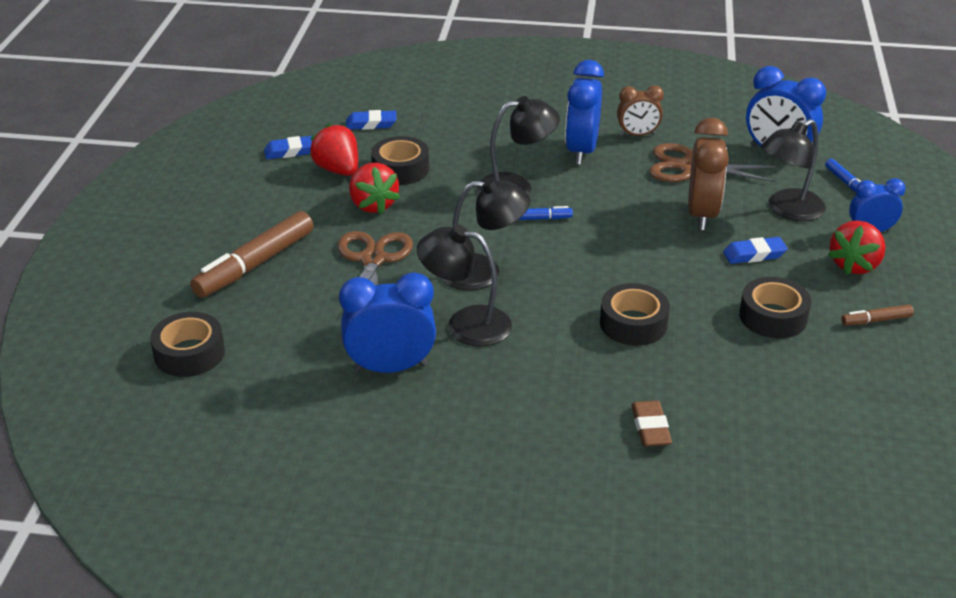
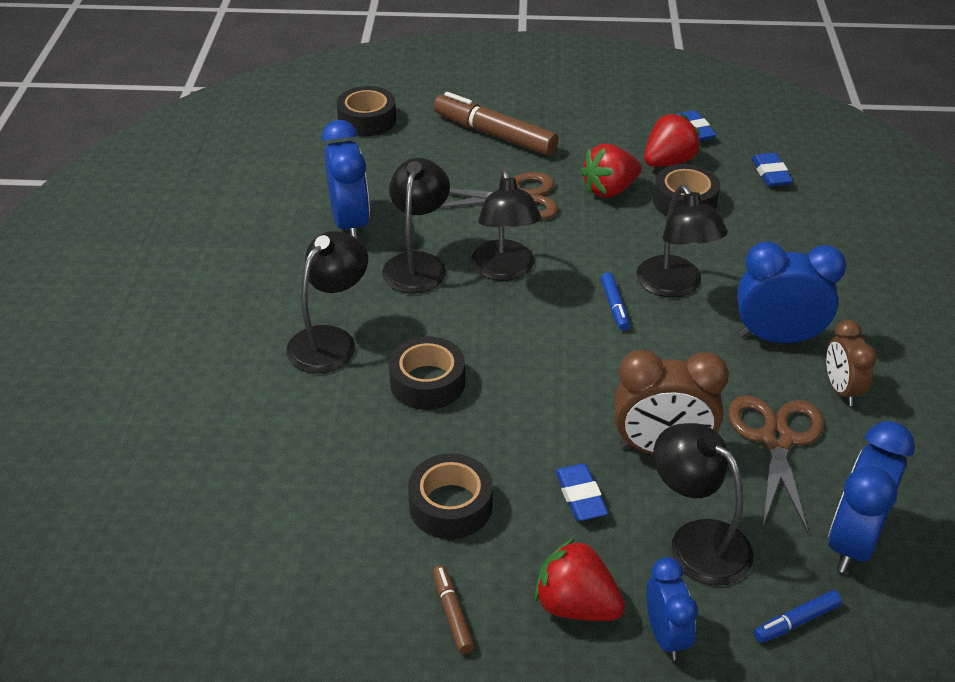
camera: 85 degrees right, 5 degrees up
brown eraser [631,401,672,447] -> none
none -> black lamp [286,231,368,373]

